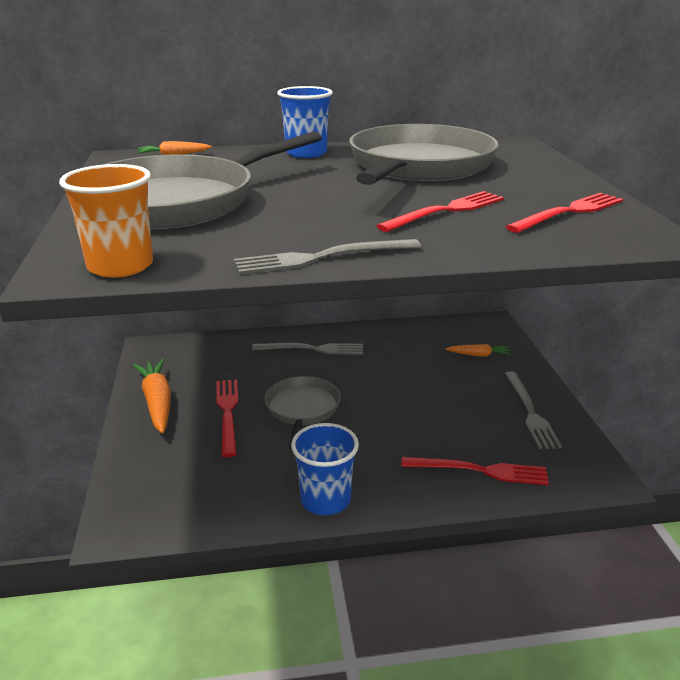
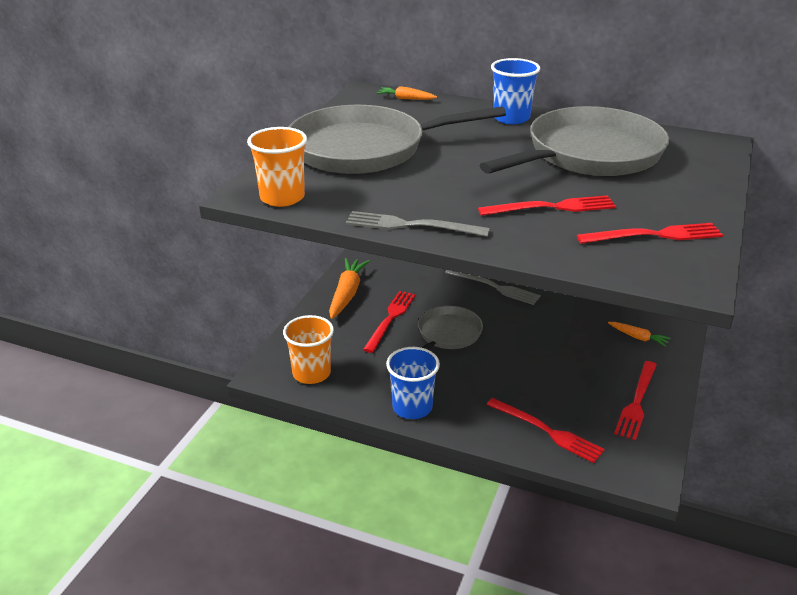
camera: 30 degrees right, 5 degrees up
grey fork [504,371,562,449] -> red fork [614,361,657,441]
none -> orange cup [283,315,334,384]

